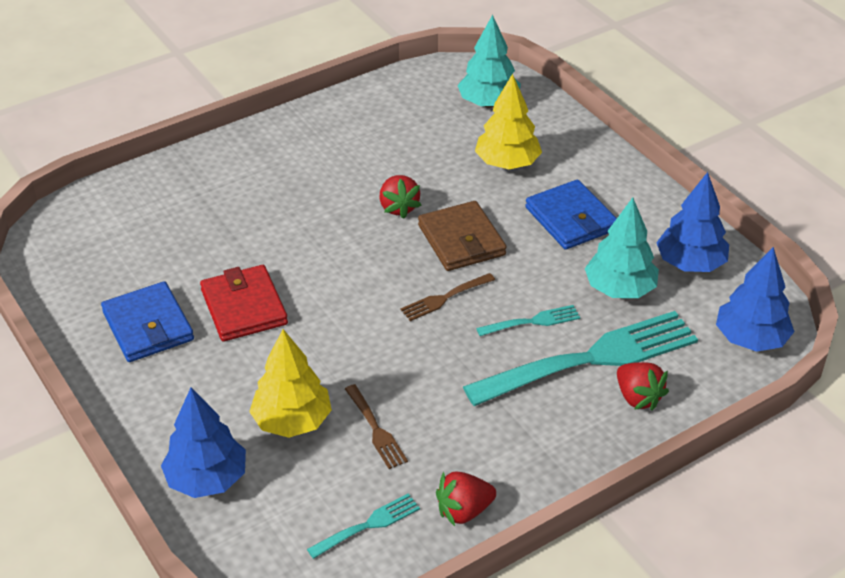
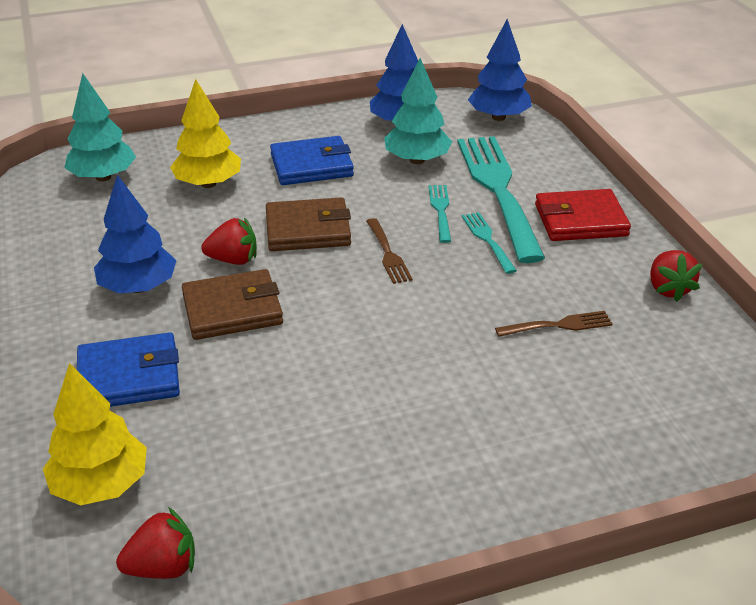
camera: 75 degrees left, 5 degrees down
blue wallet [101,281,194,362] -> blue wallet moved to [77,332,180,407]
blue tree [161,387,246,498] -> blue tree moved to [94,175,177,294]
red wallet [200,265,288,342] -> red wallet moved to [535,189,631,241]
yellow tree [249,329,332,438] -> yellow tree moved to [43,363,147,505]
turquoise fork [307,493,420,559] -> turquoise fork moved to [462,212,517,274]
red strawberry [617,362,669,411] -> red strawberry moved to [116,507,195,579]
none -> brown wallet [182,269,283,340]

